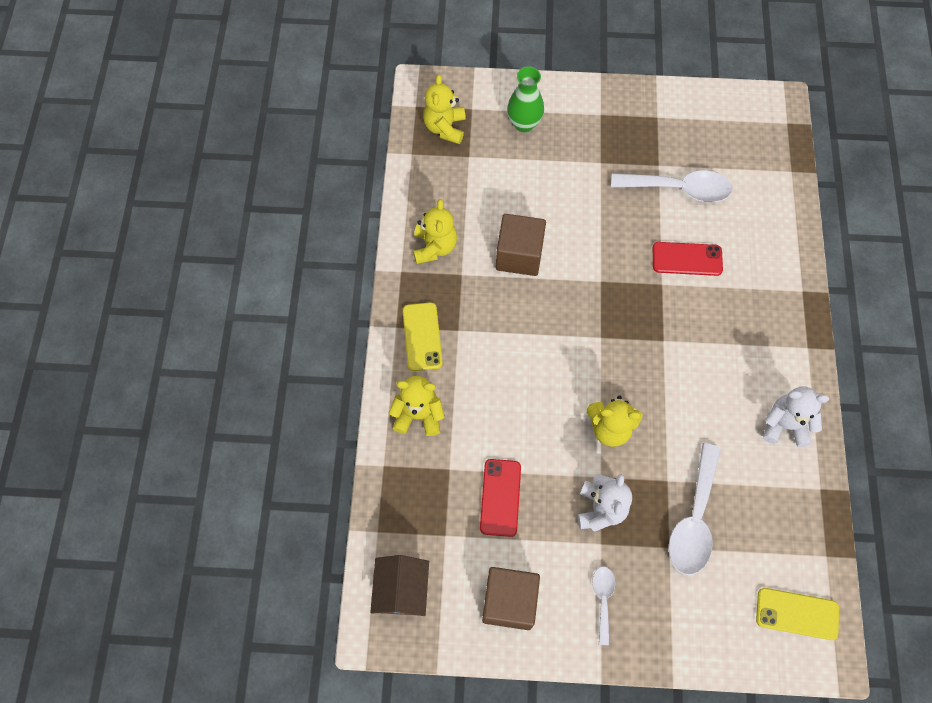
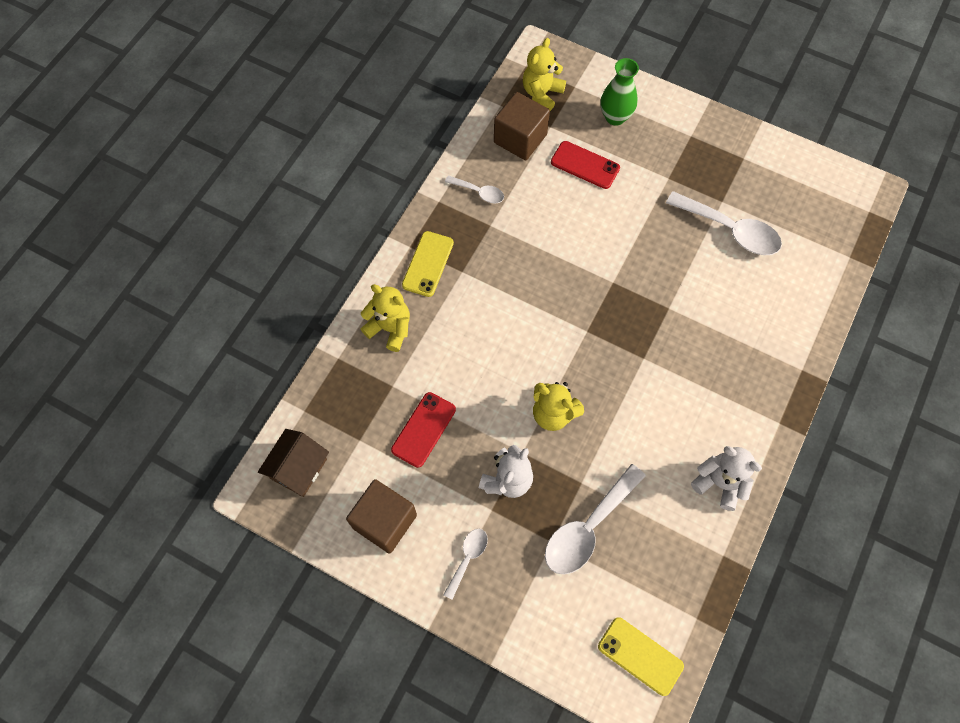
camera: 25 degrees right, 0 degrees up
yellow teddy bear [413,199,457,264] -> white spoon [445,175,504,203]
brown cube [496,214,546,276] -> brown cube moved to [494,92,550,160]
red phone [653,242,723,276] -> red phone moved to [551,141,620,189]

